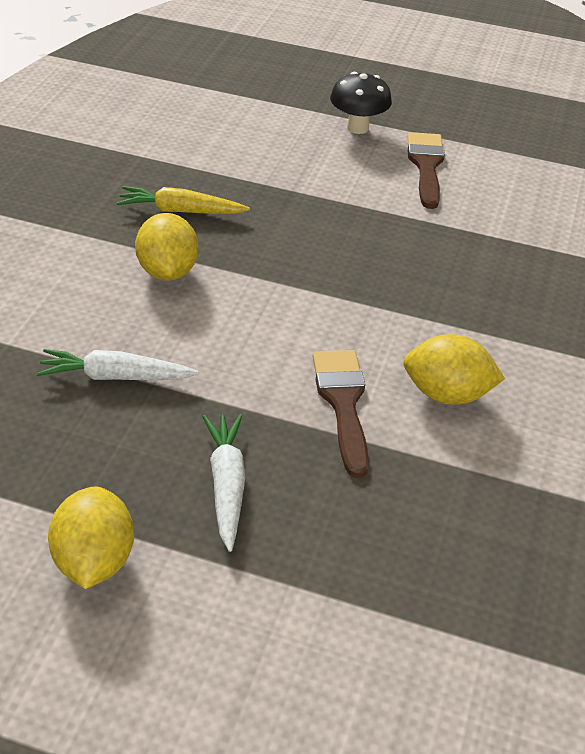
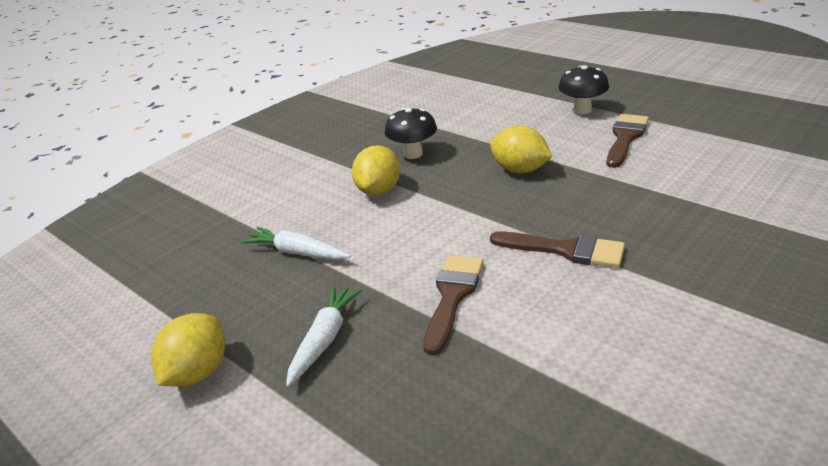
camera: 30 degrees right, 10 degrees down
yellow carrot [116,186,250,214] -> black mushroom [385,108,437,159]
yellow lemon [403,334,505,405] -> yellow lemon moved to [490,126,553,173]
none -> brown brush [490,231,625,268]

